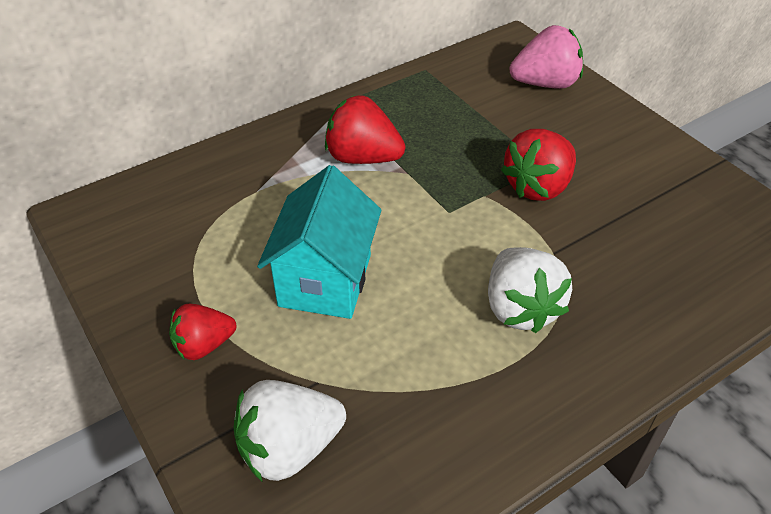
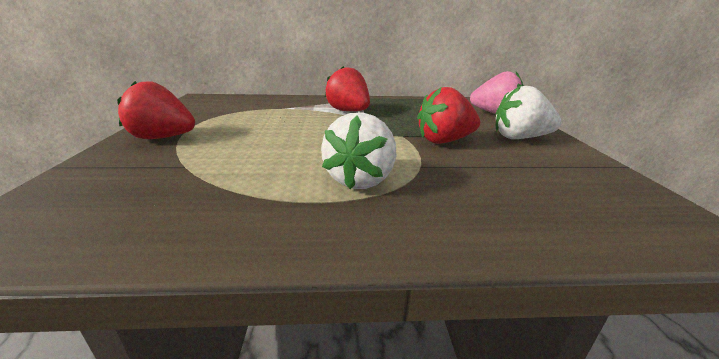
camera: 30 degrees right, 20 degrees down
red strawberry [169,304,236,360] -> red strawberry [117,81,195,139], size x1.54
white strawberry [234,380,346,481] -> white strawberry moved to [496,86,561,139]
turquoise house [257,165,382,319] -> none

